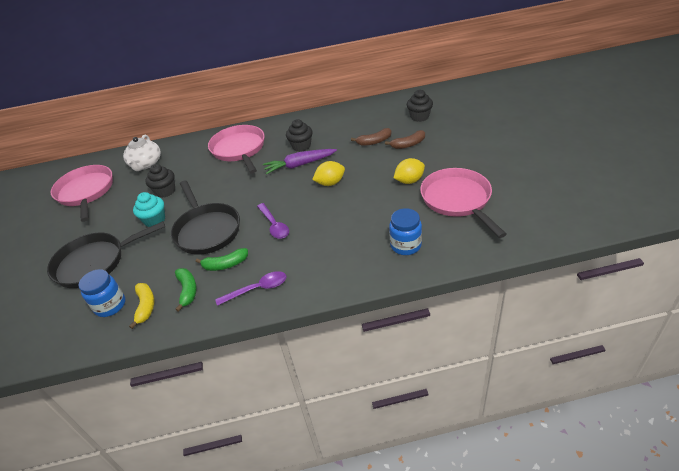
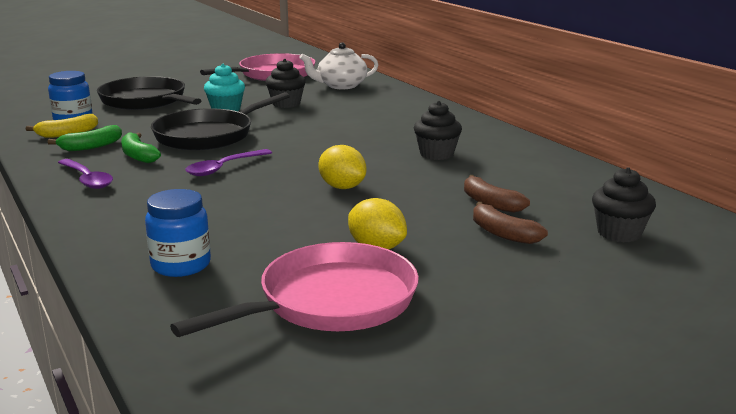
camera: 65 degrees right, 20 degrees down
pink pan [208,125,265,173] -> none
purple carrot [263,149,337,174] -> none

